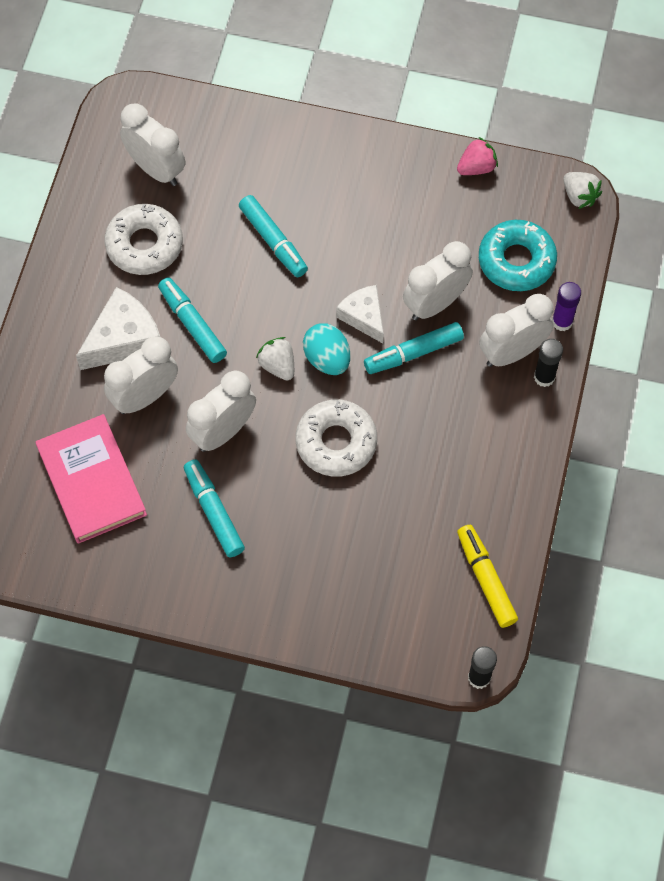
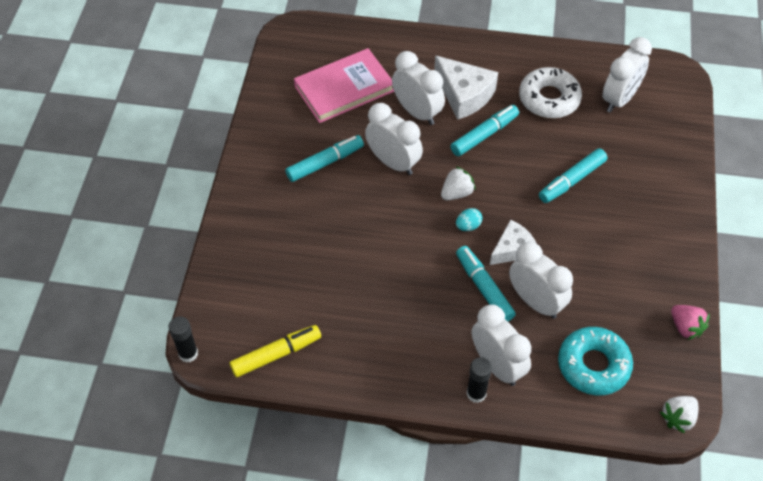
camera: 85 degrees right, 10 degrees down
white donut [296,399,377,477] -> none
turquoise egg [303,323,350,375] -> turquoise egg [456,208,482,231], size x0.60
purple glue stick [552,282,581,331] -> none

